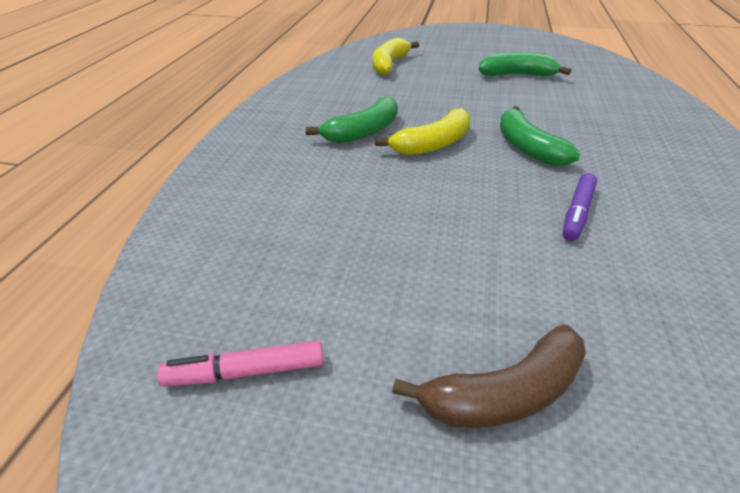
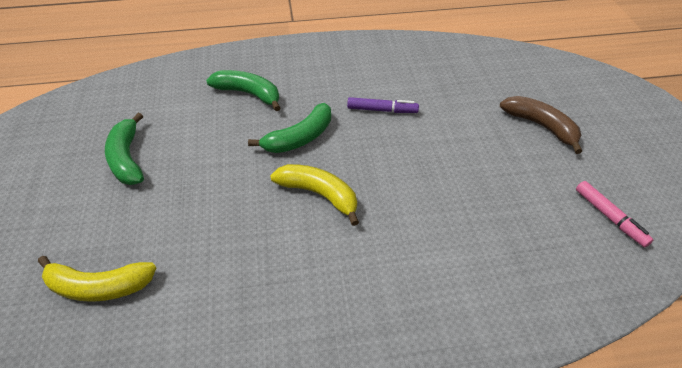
camera: 110 degrees left, 10 degrees up
green banana [306,96,397,143] -> green banana moved to [206,70,280,111]

